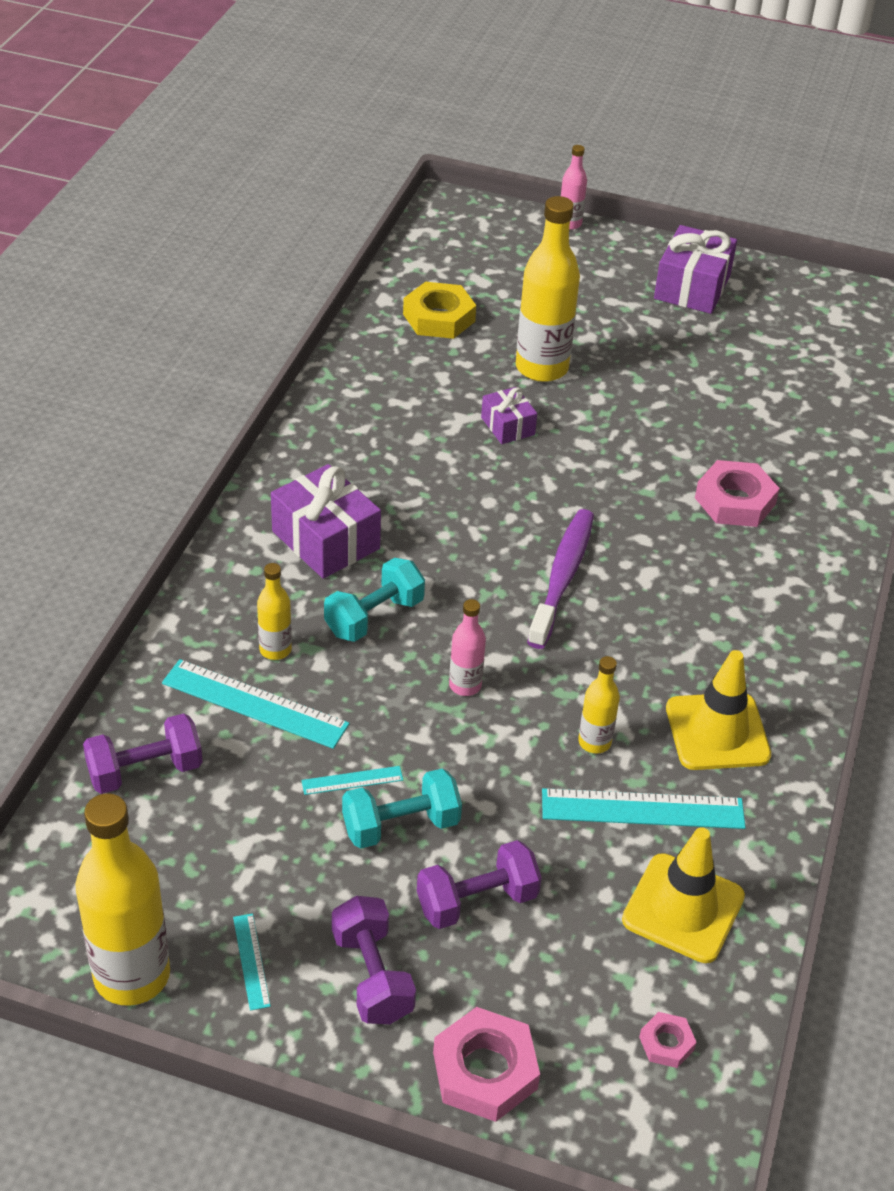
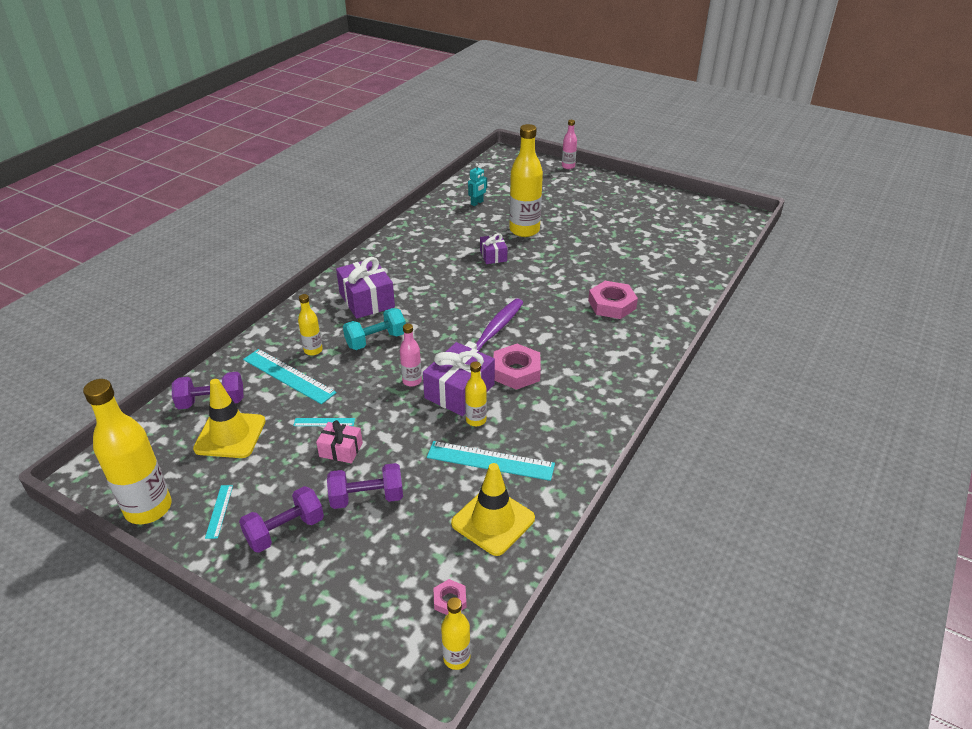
camera: 15 degrees right, 5 degrees down
purple dumbbell [332,896,416,1024] -> purple dumbbell turned 60 degrees clockwise [239,486,324,553]
turquoise dumbbell [342,769,462,849] -> pink gift [316,420,363,463]
yellow nut [403,282,476,339] -> turquoise robot [468,163,487,206]
pink nut [433,1007,540,1122] -> pink nut moved to [494,344,541,390]
purple gift [654,225,737,314] -> purple gift moved to [423,342,495,416]
yellow traffic cone [666,650,771,770] -> yellow traffic cone moved to [193,379,265,458]
none -> yellow bottle [441,597,471,670]

